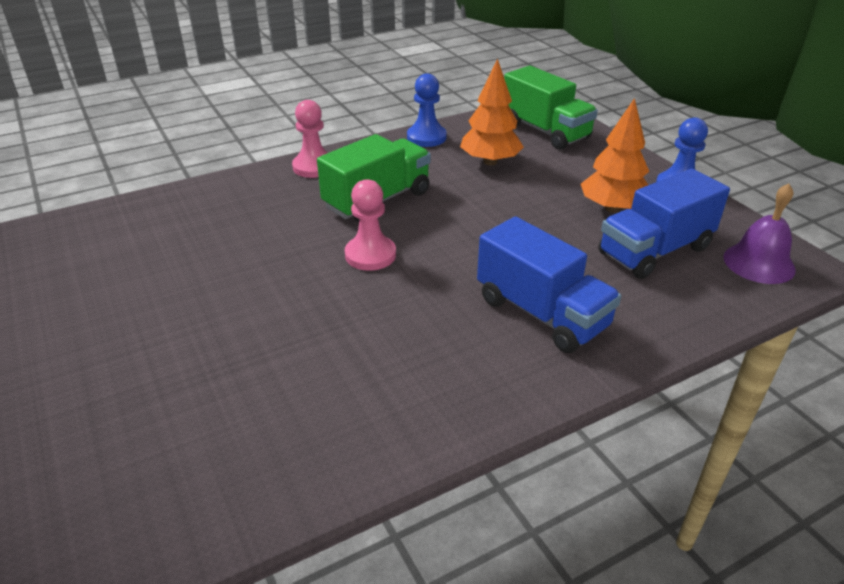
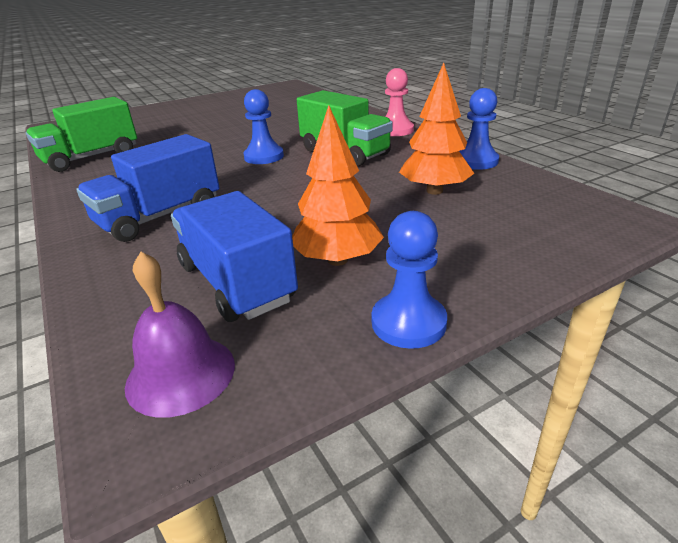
camera: 90 degrees right, 5 degrees down
pink pawn [345,179,396,271] -> blue pawn [243,89,284,164]
green truck [504,66,598,150] -> green truck moved to [26,97,137,172]

